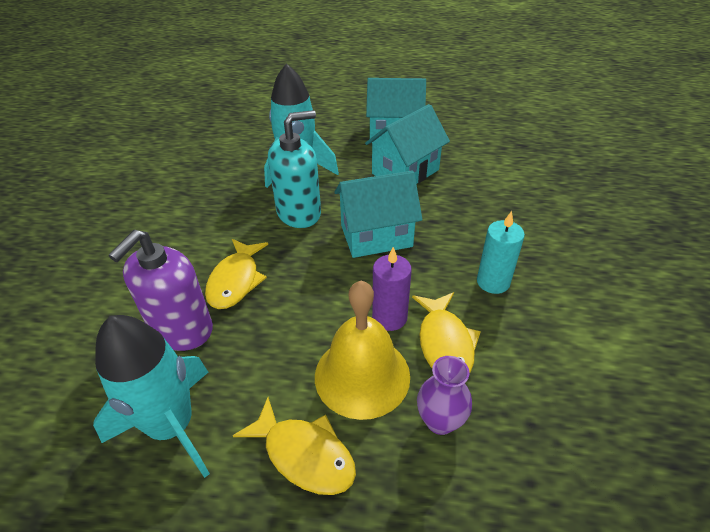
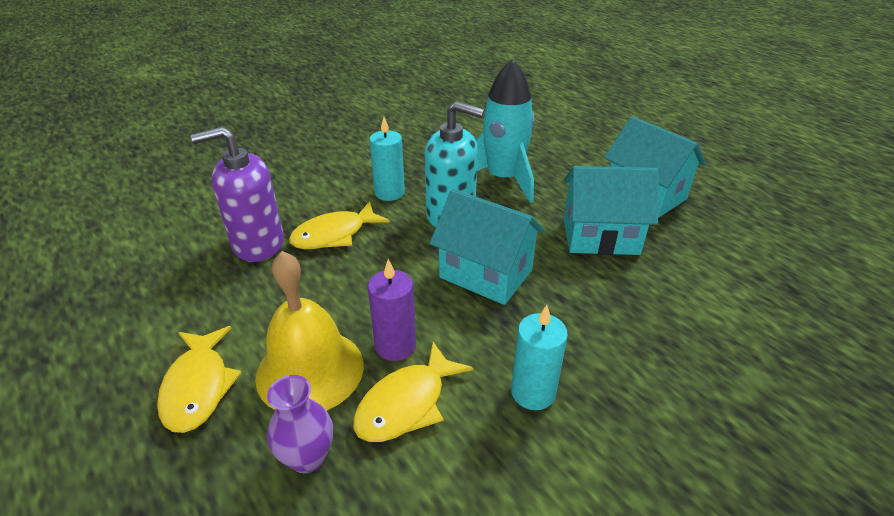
camera: 45 degrees right, 5 degrees down
turquoise rocket [93,315,210,478] -> none
none -> turquoise candle [369,117,405,201]

